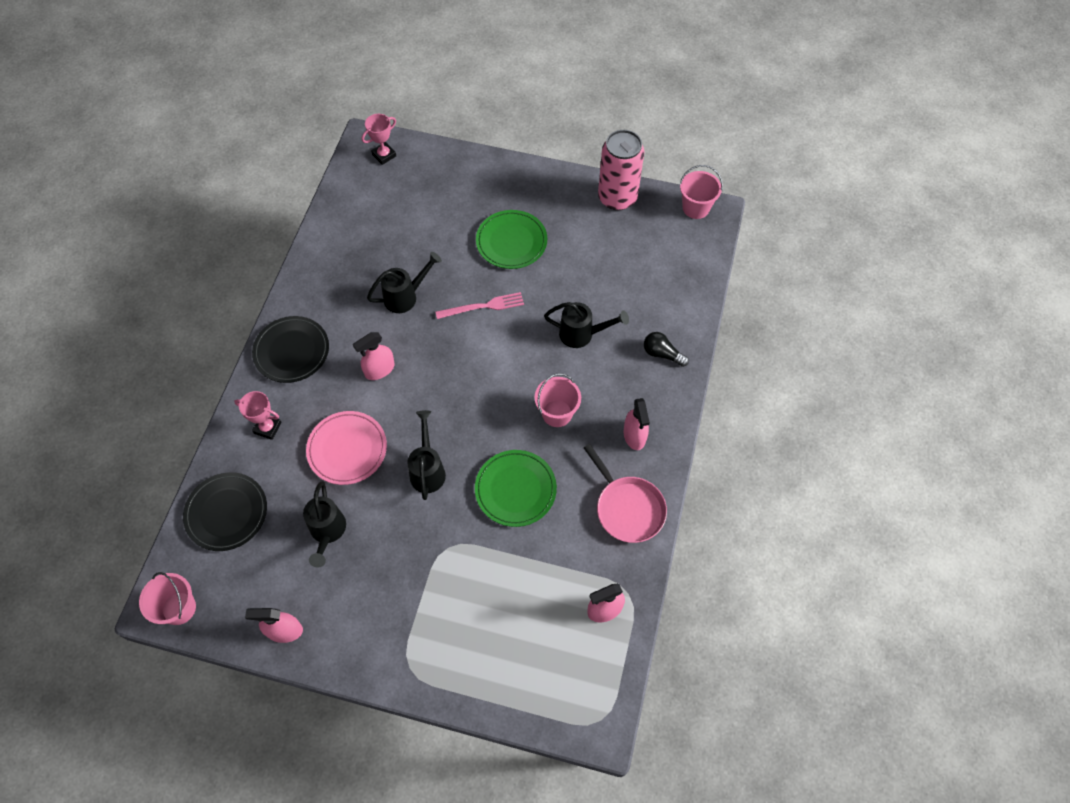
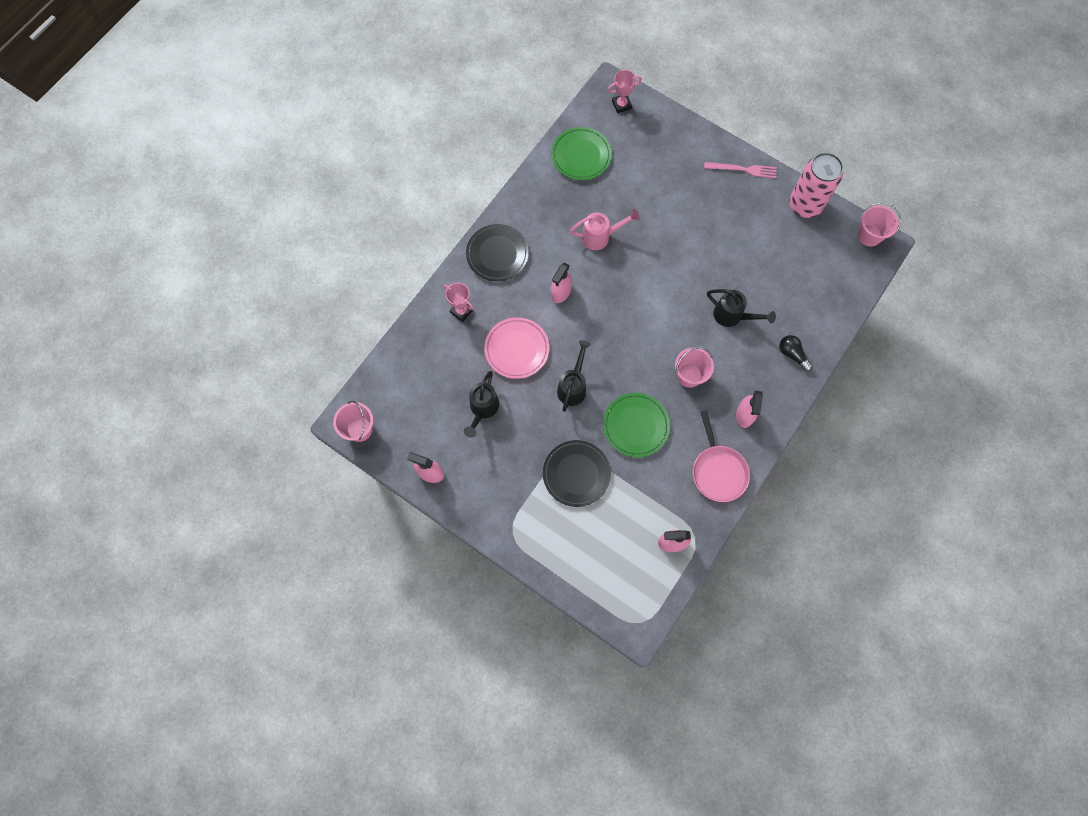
camera: 20 degrees right, 10 degrees up
black plate [183,472,267,551] -> black plate moved to [543,440,611,507]
pink spray bottle [353,332,395,380] -> pink spray bottle turned 45 degrees counterclockwise [551,263,572,303]
black watering can [367,252,442,313] -> pink watering can [570,209,640,250]
pink fork [436,292,524,319] -> pink fork moved to [704,162,777,178]
green plate [476,210,547,269] -> green plate moved to [551,127,612,180]

